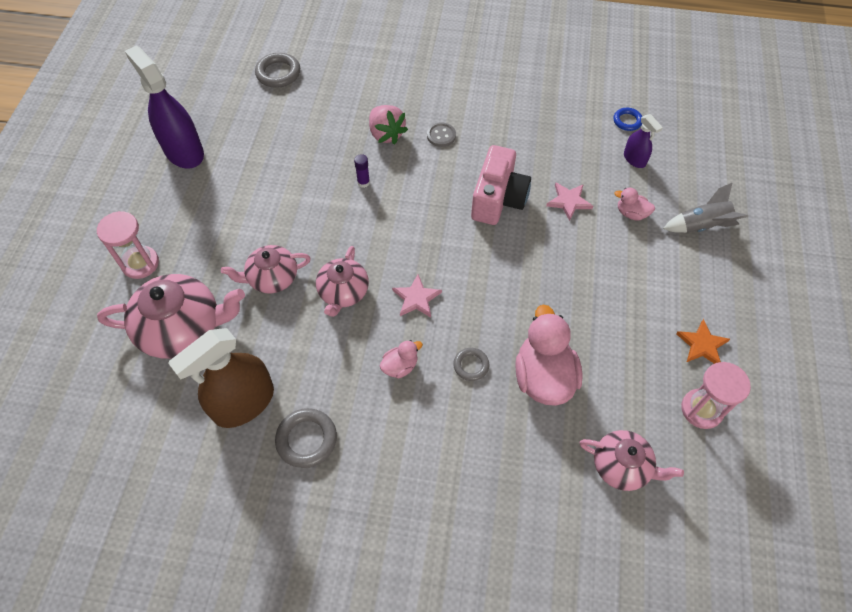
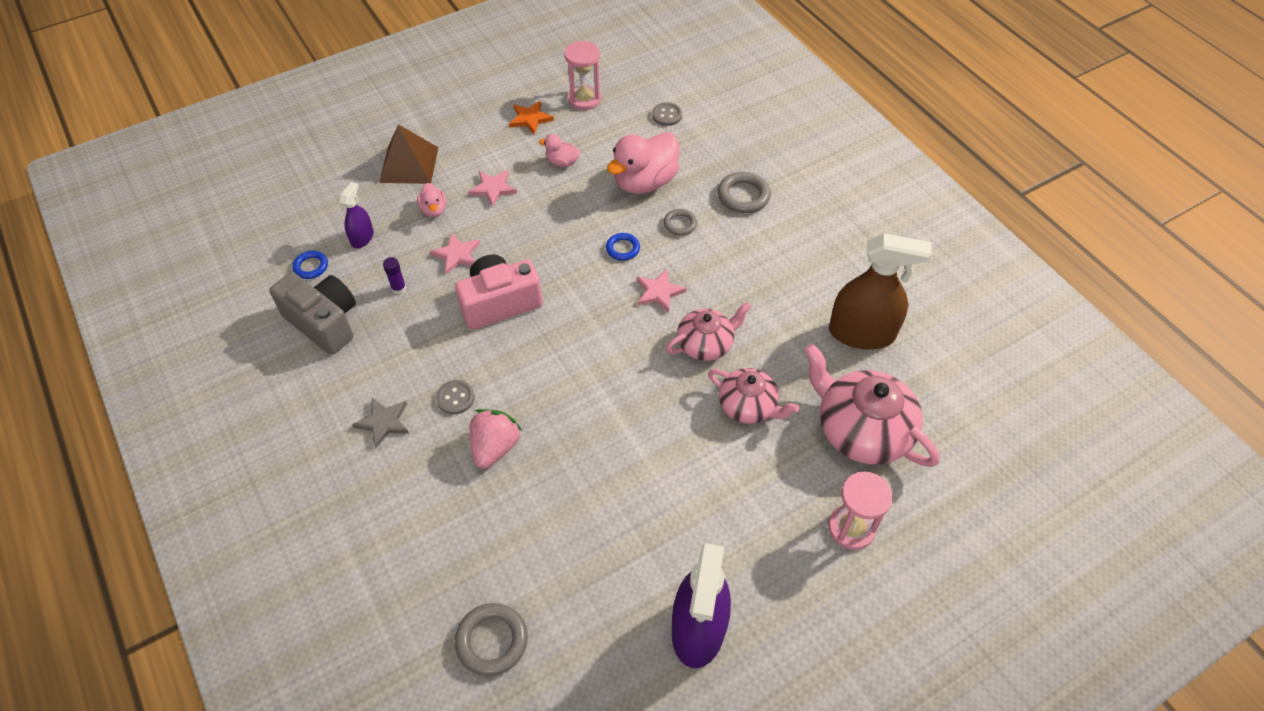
camera: 130 degrees left, 5 degrees down
grey ring [275,408,337,468] -> grey ring moved to [718,172,771,213]
purple glue stick [354,154,370,188] -> purple glue stick moved to [383,257,406,294]
pink duck [380,340,423,378] -> pink duck moved to [539,134,580,167]
pink teapot [579,430,684,491] -> grey button [652,102,682,126]
grey rocket [663,182,748,233] -> brown pyramid [379,124,439,184]
none -> grey camera [269,272,356,355]
none -> grey star [352,397,409,449]
none -> pink star [468,170,517,207]
none -> blue ring [606,233,640,261]

